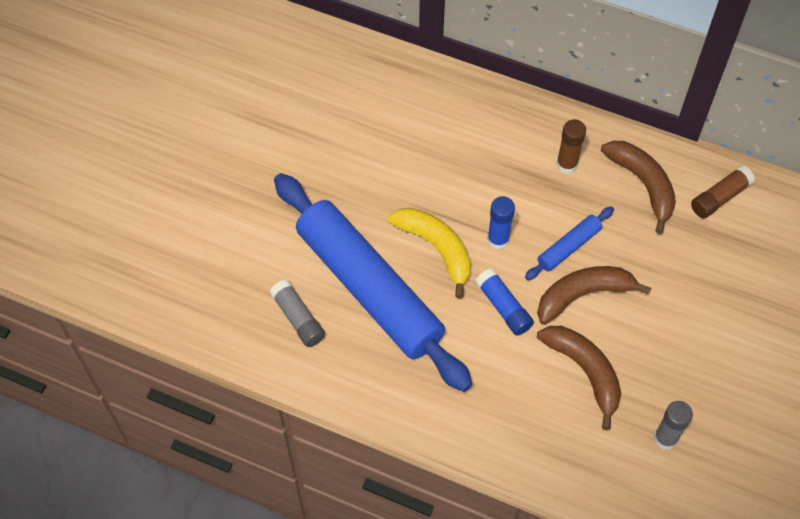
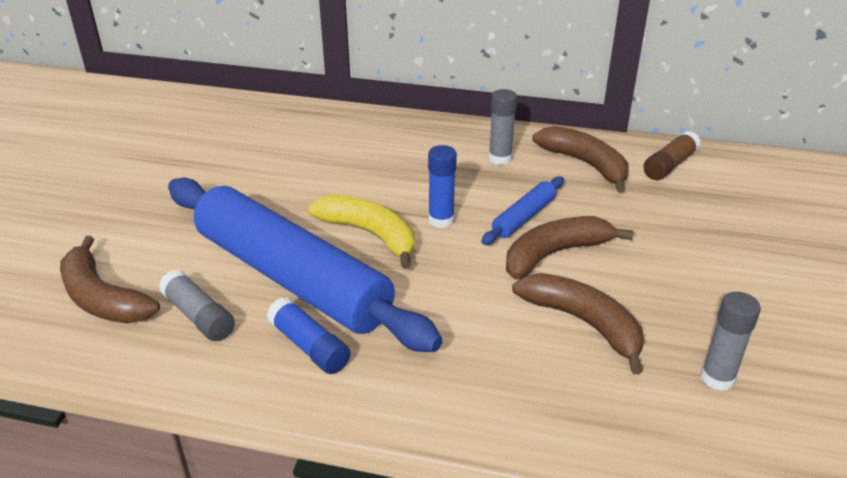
camera: 10 degrees left, 25 degrees down
blue glue stick [475,268,534,336] -> blue glue stick moved to [267,297,350,374]
brown glue stick [556,119,586,174] -> grey glue stick [489,89,517,165]
none -> brown banana [60,236,160,323]

